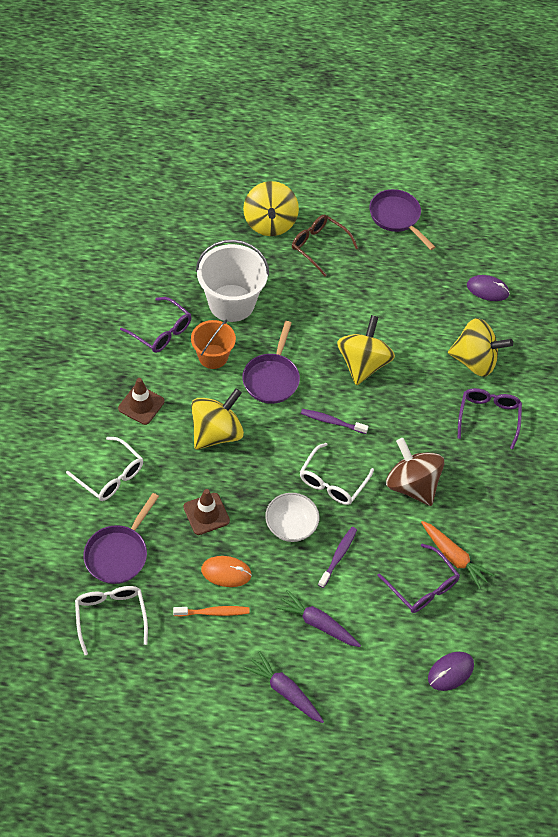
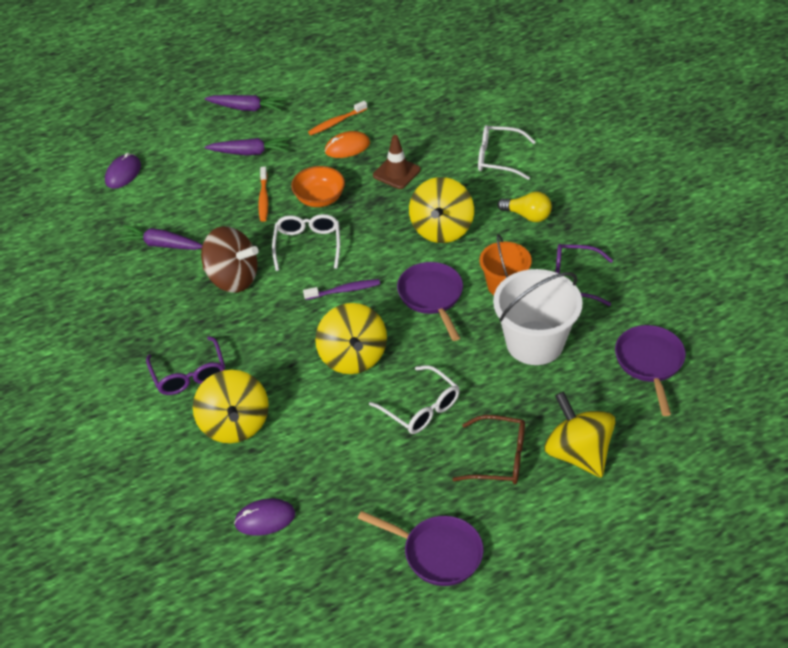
camera: 155 degrees right, 10 degrees down
white glasses [75,586,148,656] -> white glasses moved to [369,365,460,434]
purple pan [83,493,159,584] -> purple pan moved to [615,325,686,416]
brown traffic cone [118,378,165,425] -> yellow light bulb [497,192,552,222]
white bowl [265,493,319,542] -> orange bowl [291,166,345,207]
purple toothbrush [318,527,357,588] -> orange toothbrush [258,167,268,222]
purple glasses [377,544,460,613] -> none
orange carrot [421,521,494,589] -> purple carrot [116,225,202,250]
yellow spinning top [448,318,513,377] -> yellow spinning top turned 90 degrees counterclockwise [193,370,269,443]

